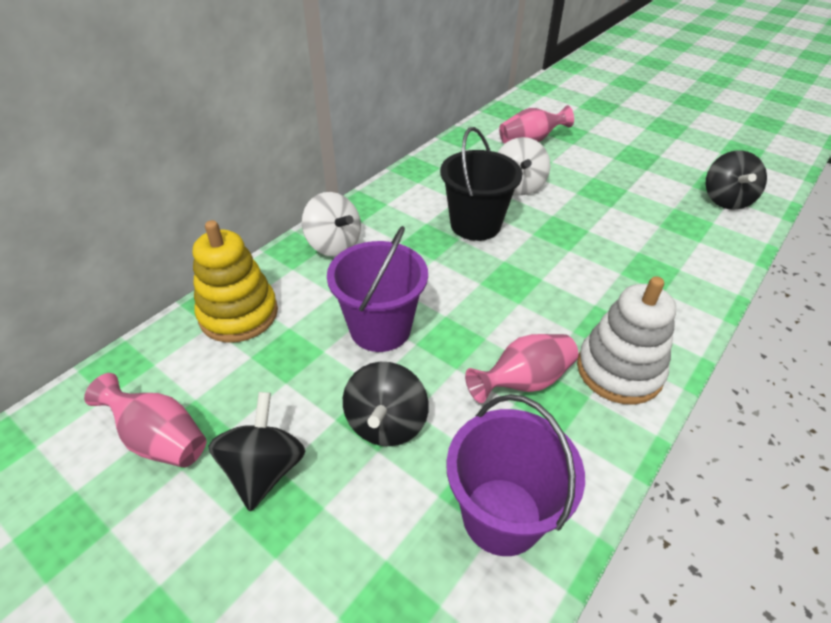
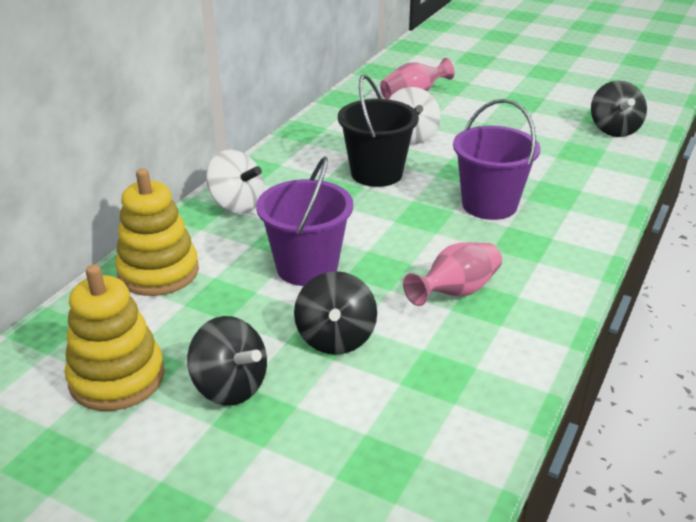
camera: 10 degrees left, 10 degrees down
pink vase [84,373,206,468] -> yellow stacking toy [65,264,165,411]
black spinning top [208,392,306,511] -> black spinning top turned 135 degrees clockwise [187,316,267,406]
purple bucket [446,394,585,556] -> purple bucket moved to [453,99,540,220]
white stacking toy [577,276,676,405] -> none

